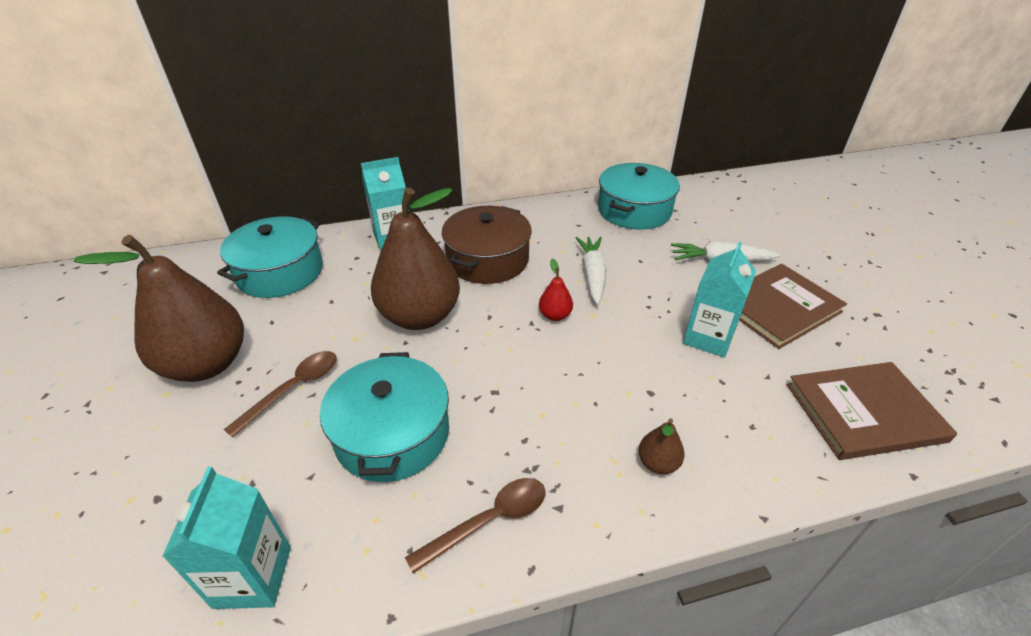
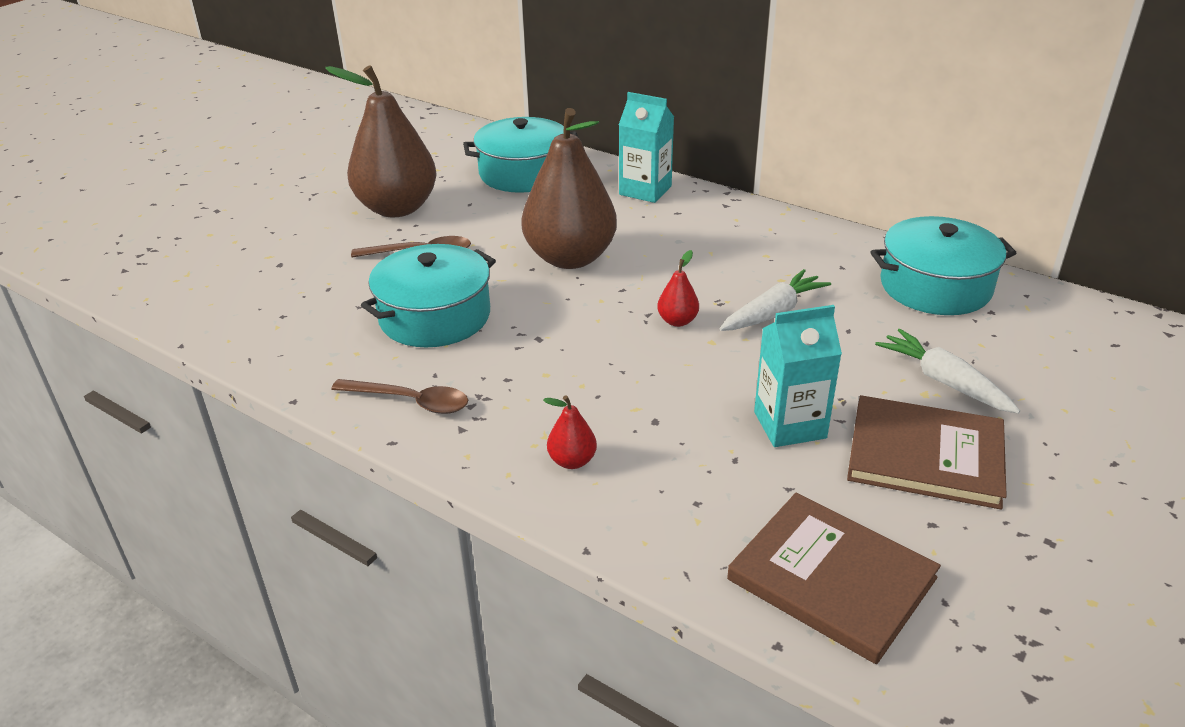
camera: 50 degrees right, 5 degrees down
turquoise carton [162,467,291,609] -> none
brown pot [442,206,532,284] -> none
brown pear [639,419,684,474] -> red pear [543,395,597,469]

